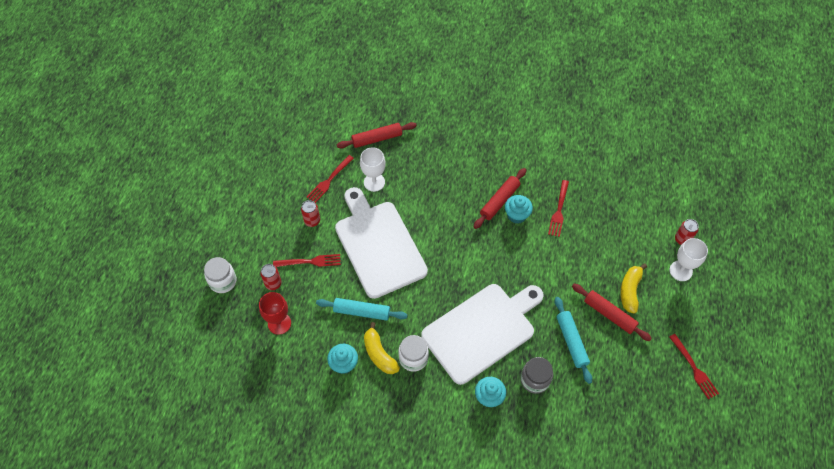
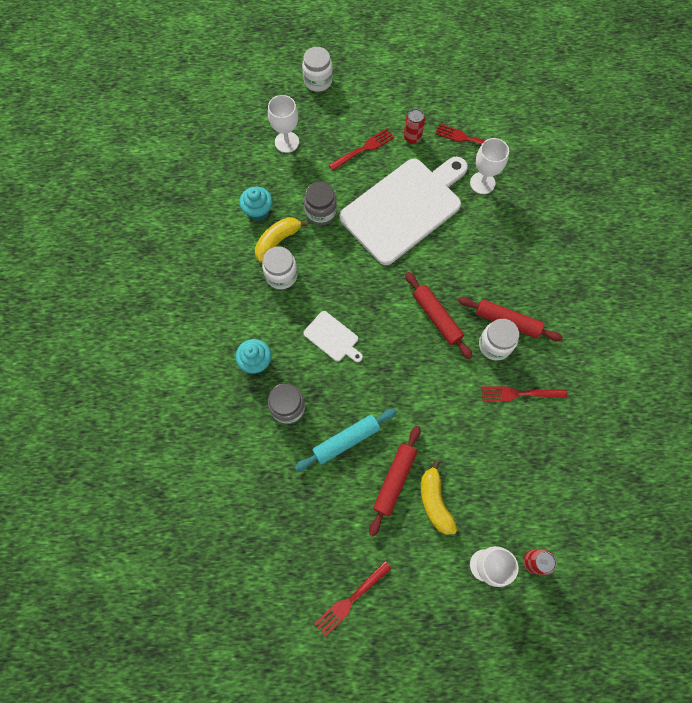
camera: 75 degrees right, 10 degrees up
red goblet [259,292,291,335] -> white goblet [268,95,299,153]
red can [260,264,281,290] -> none
red fork [273,254,341,267] -> red fork turned 105 degrees counterclockwise [329,128,395,171]
turquoise rolling pin [316,298,408,321] -> grey jar [304,182,337,225]
red rolling pin [337,122,417,149] -> red rolling pin moved to [405,272,473,359]
white cutting board [421,284,544,385] -> white cutting board [303,311,363,362], size x0.42
turquoise cupcake [505,195,533,224] -> white jar [479,319,519,360]
yellow banana [620,263,647,314] -> yellow banana turned 105 degrees counterclockwise [421,460,457,535]

